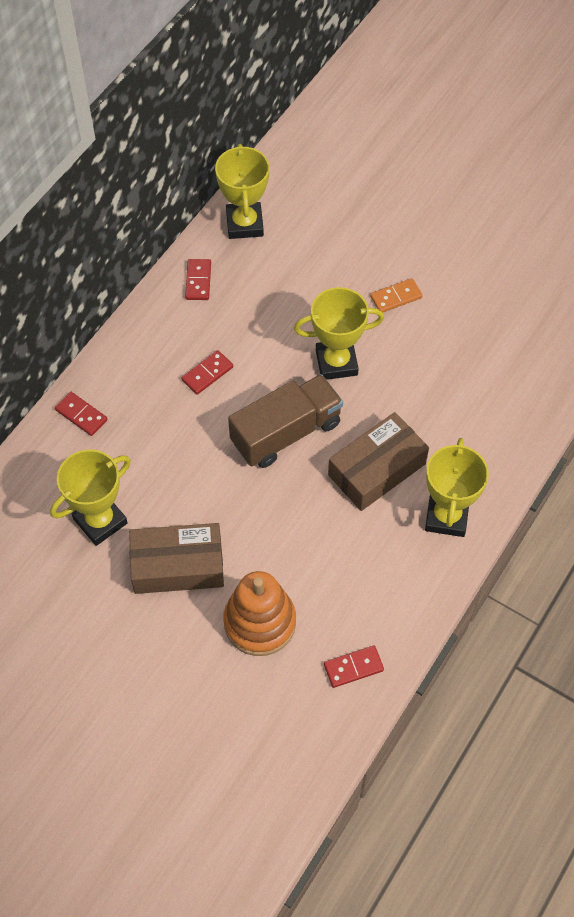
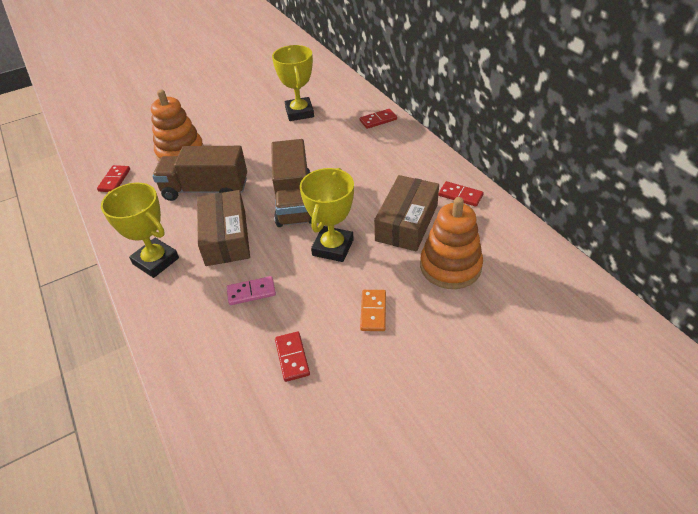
camera: 120 degrees right, 15 degrees down
brown box [129,523,224,594] -> brown box moved to [374,175,439,251]
red domino [181,350,233,395] -> red domino moved to [275,331,310,382]
yellow trophy [215,144,270,239] -> none
none -> brown truck [152,146,247,201]
none -> pink domino [227,276,276,305]
none -> orange stacking toy [420,197,483,289]

